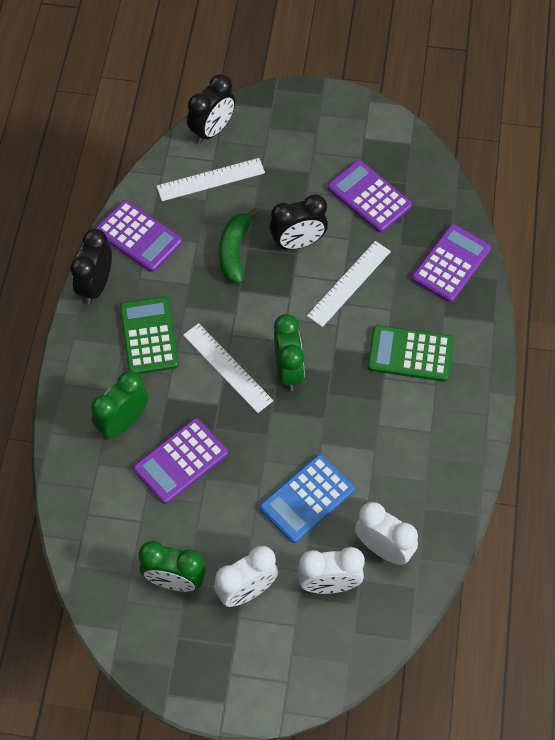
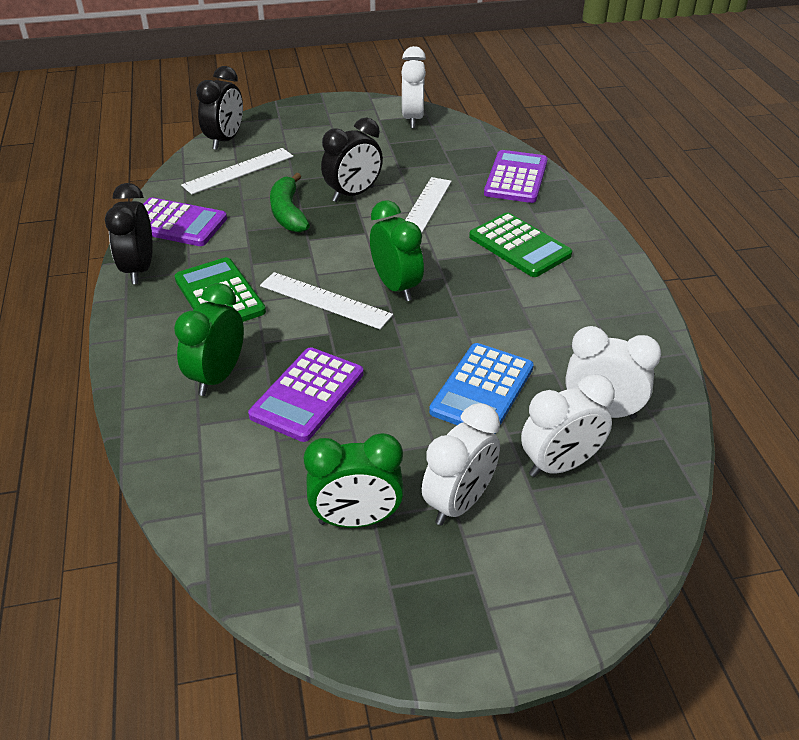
camera: 20 degrees left, 20 degrees down
purple calculator [328,160,412,233] -> none
green calculator [367,325,454,382] -> green calculator turned 120 degrees counterclockwise [469,212,572,277]
none -> white clock [401,46,426,128]

